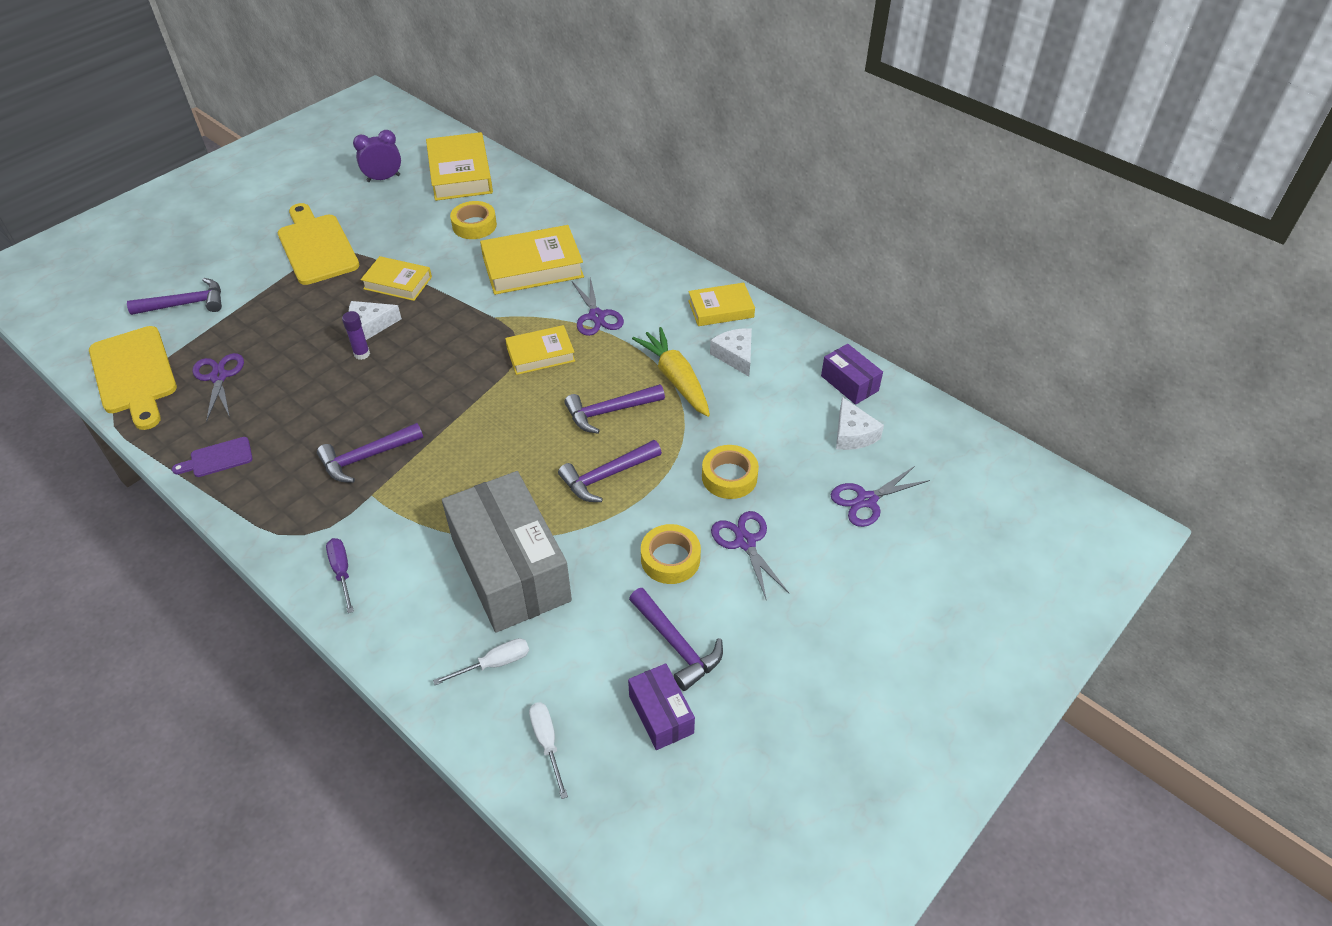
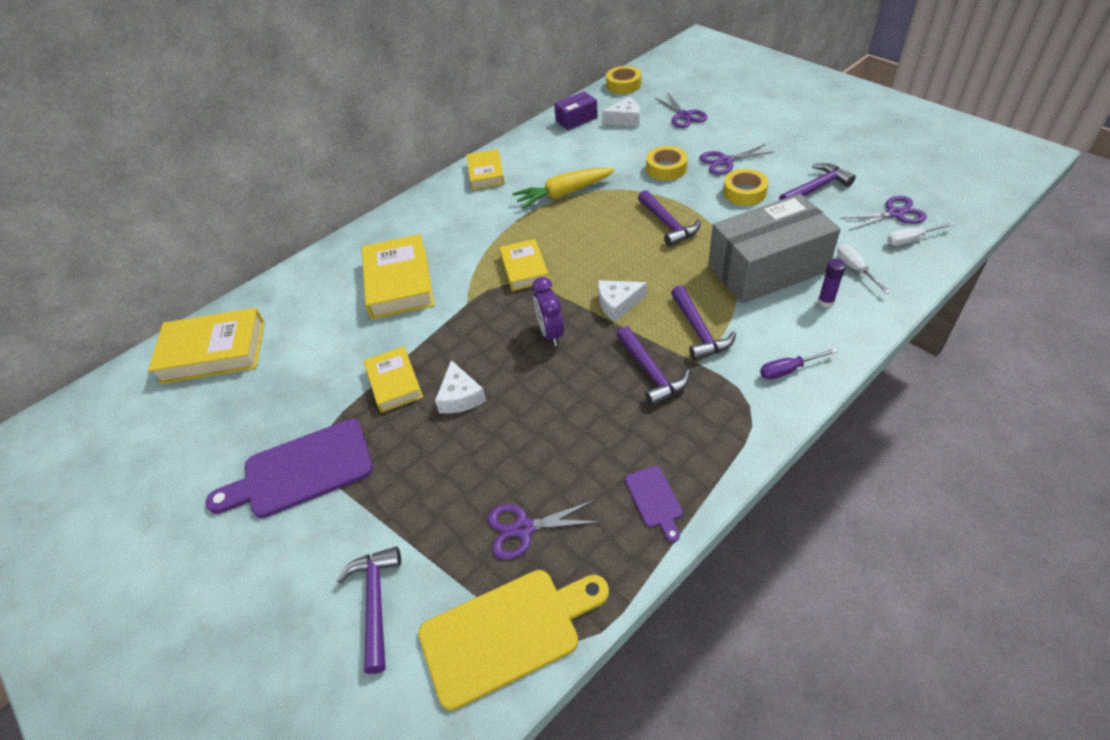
camera: 80 degrees left, 0 degrees up
yellow cutting board [278,203,360,285] -> purple cutting board [205,419,373,518]
purple glue stick [342,311,370,360] -> purple glue stick moved to [818,259,846,308]
purple clock [353,130,401,182] -> purple clock moved to [532,277,564,346]
yellow book [361,256,432,301] -> yellow book turned 45 degrees counterclockwise [364,346,423,413]
yellow tape [450,201,497,239] -> yellow tape moved to [606,66,641,94]
purple hammer [564,384,665,434] -> purple hammer moved to [671,285,736,361]
purple scissors [572,277,624,336] -> purple scissors moved to [839,196,927,231]
purple box [628,663,695,750] -> none
white cheese [710,328,752,376] -> white cheese moved to [598,280,647,322]

